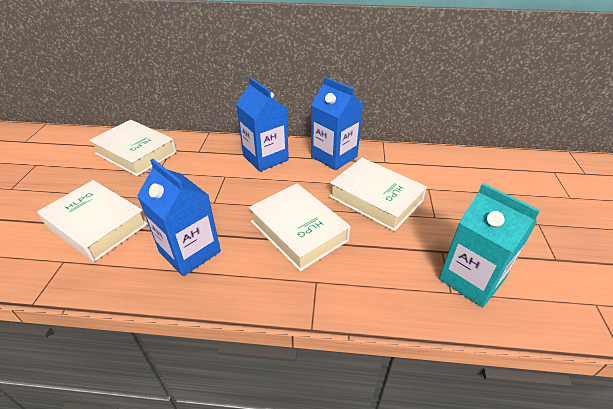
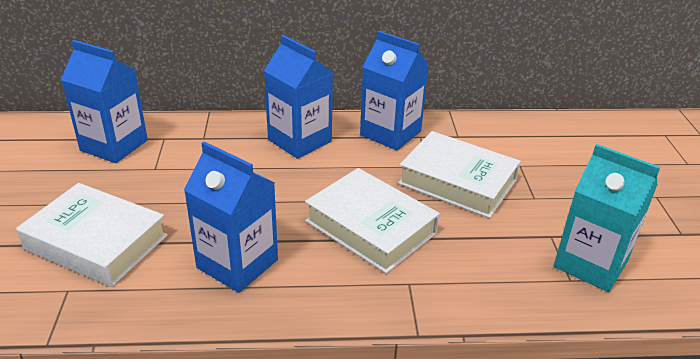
camera: 10 degrees left, 5 degrees down
white book [89,120,177,176] -> blue carton [61,40,148,163]

